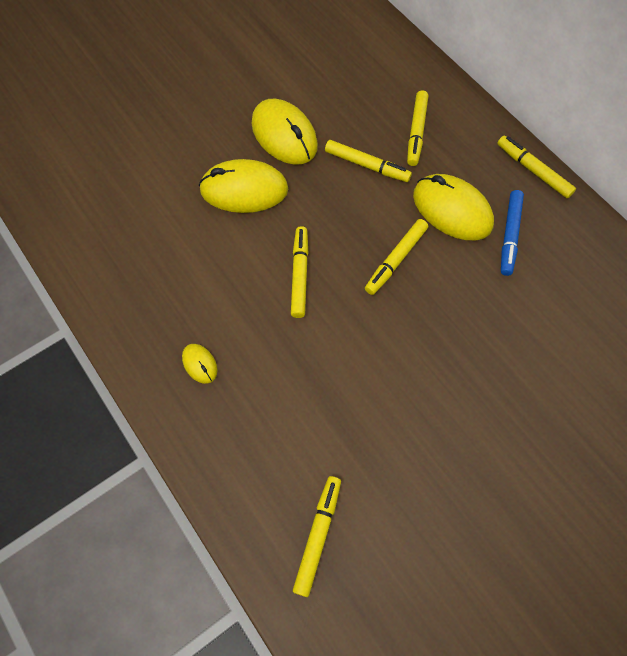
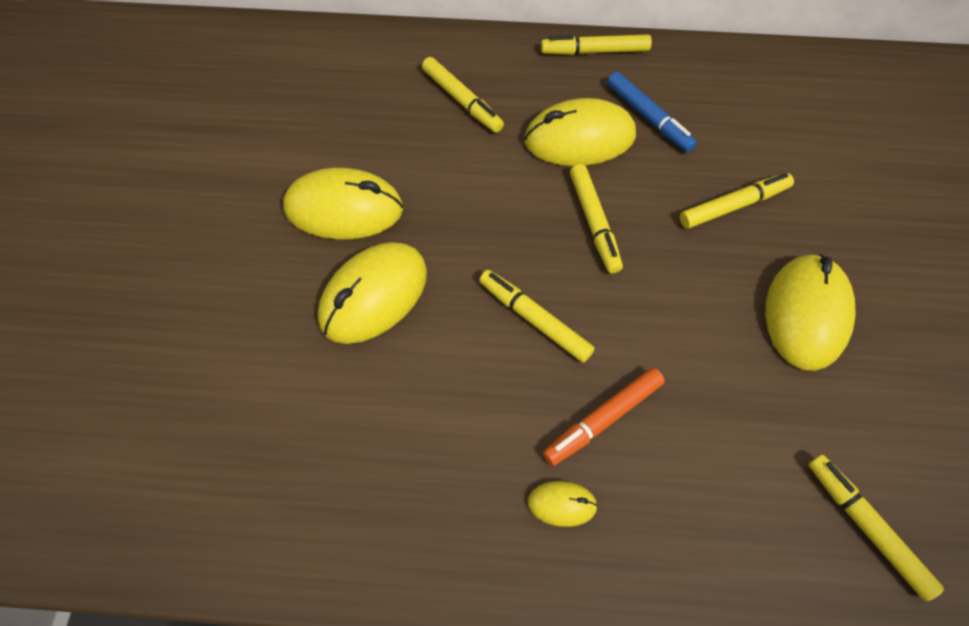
camera: 50 degrees left, 5 degrees down
yellow marker [325,140,412,182] -> yellow marker moved to [680,173,794,229]
none -> orange marker [543,368,665,466]
none -> yellow mouse [765,254,855,371]

